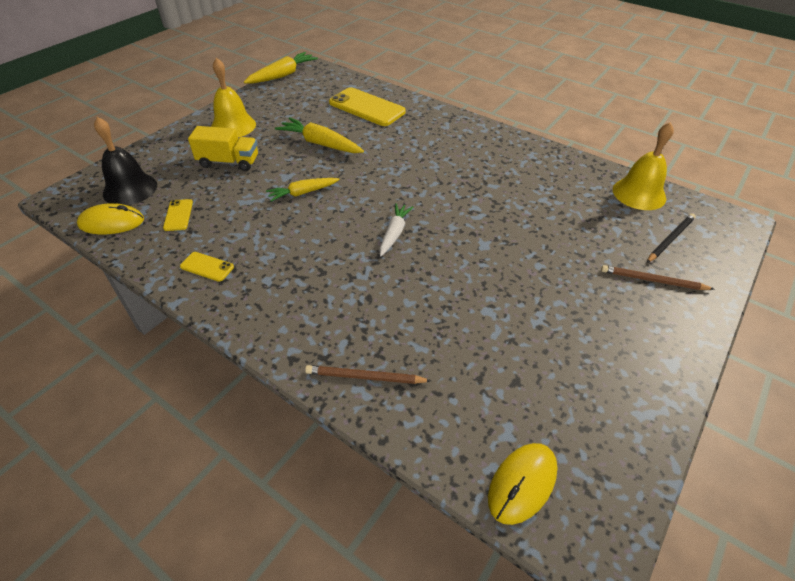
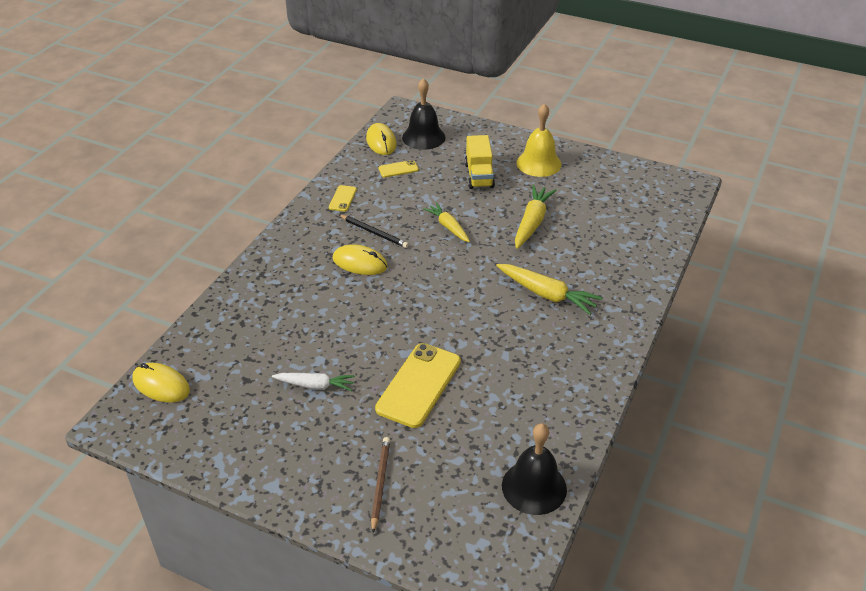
camera: 80 degrees right, 5 degrees down
yellow carrot [244,52,318,84] -> yellow carrot moved to [496,264,602,315]
brown pencil [305,365,431,384] -> none
yellow phone [329,87,406,126] -> yellow phone moved to [375,343,461,428]
white carrot [380,203,414,256] -> white carrot moved to [272,373,355,391]
yellow bell [613,122,674,210] -> black bell [502,423,567,515]
black pencil [647,213,696,263] -> black pencil moved to [339,215,409,248]
none -> yellow mouse [333,244,388,275]

